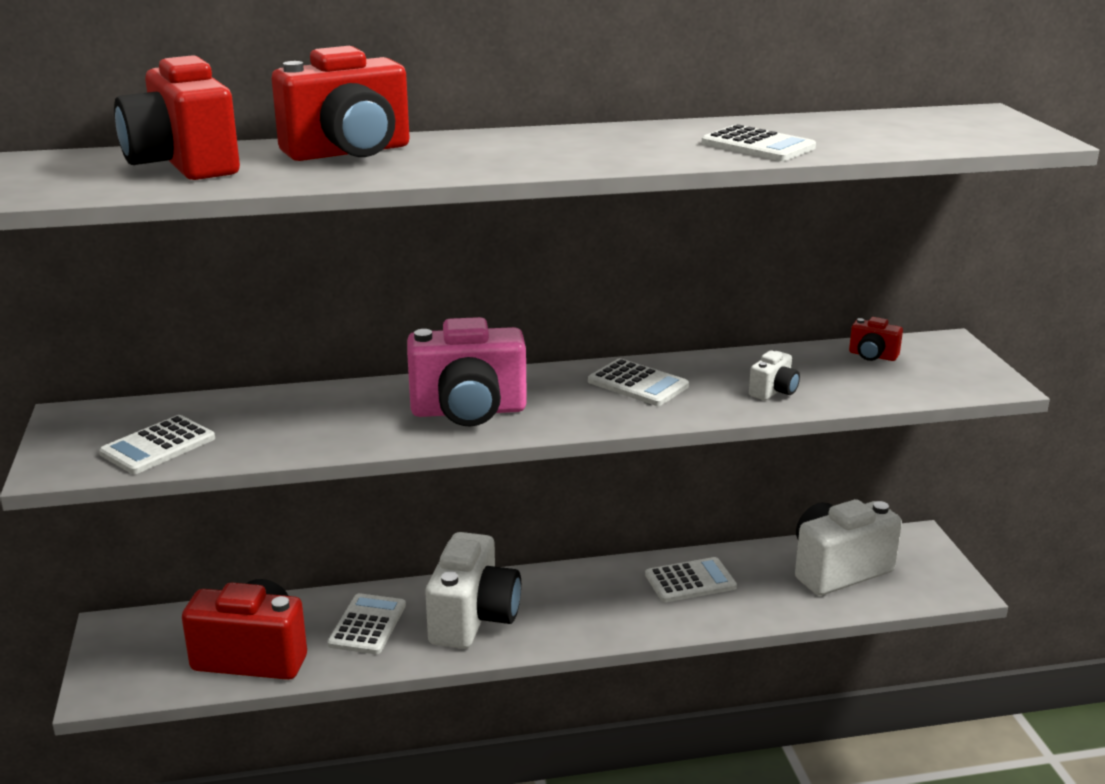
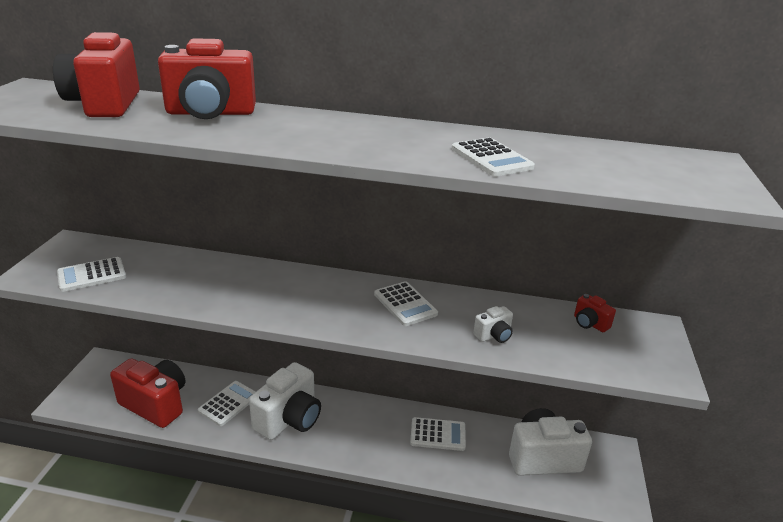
camera: 20 degrees right, 5 degrees up
pink camera [407,317,527,426] -> none

